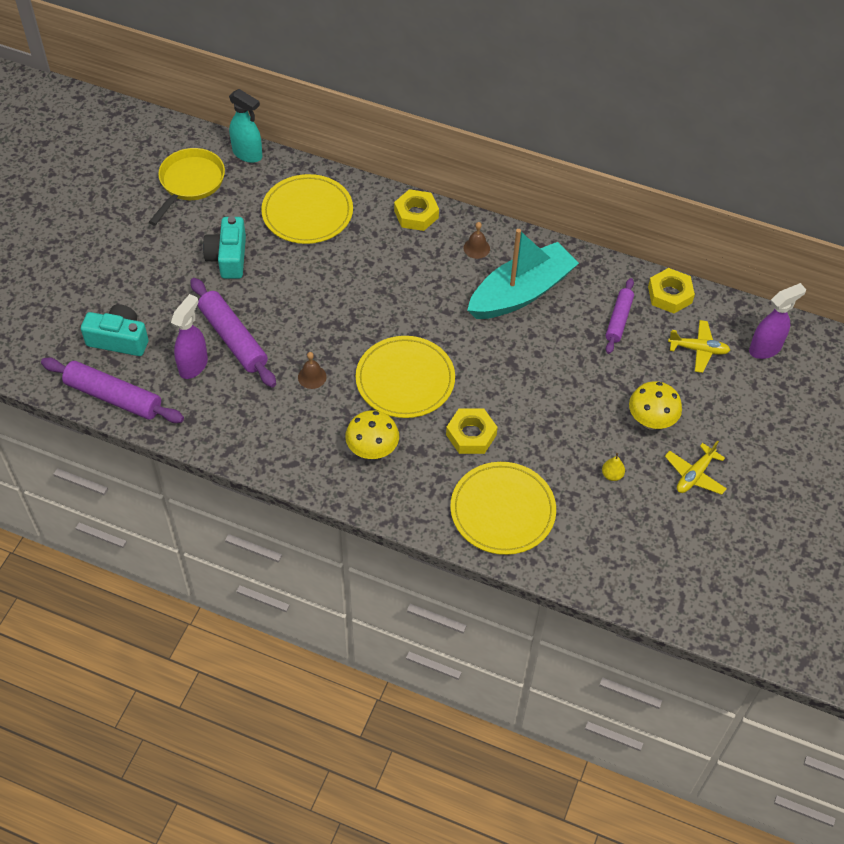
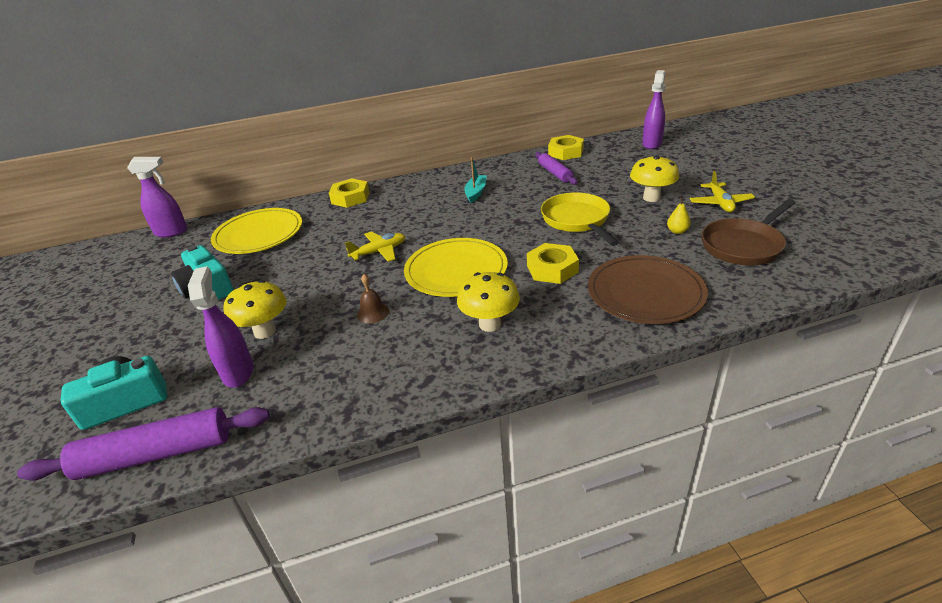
camera: 35 degrees left, 20 degrees down
yellow pan [149,148,225,225] -> yellow pan moved to [541,193,619,246]
purple rolling pin [190,278,276,387] -> yellow mushroom [223,280,287,339]
turquoise spray bottle [229,89,262,163] -> purple spray bottle [127,157,188,238]
yellow plate [450,462,556,555] -> brown plate [588,255,708,324]
brown bell [463,222,490,259] -> none
turquoise boat [467,229,579,319] -> turquoise boat [464,157,487,203], size x0.44
yellow plane [668,320,730,373] -> yellow plane moved to [345,232,405,262]
none -> brown pan [701,199,796,265]

